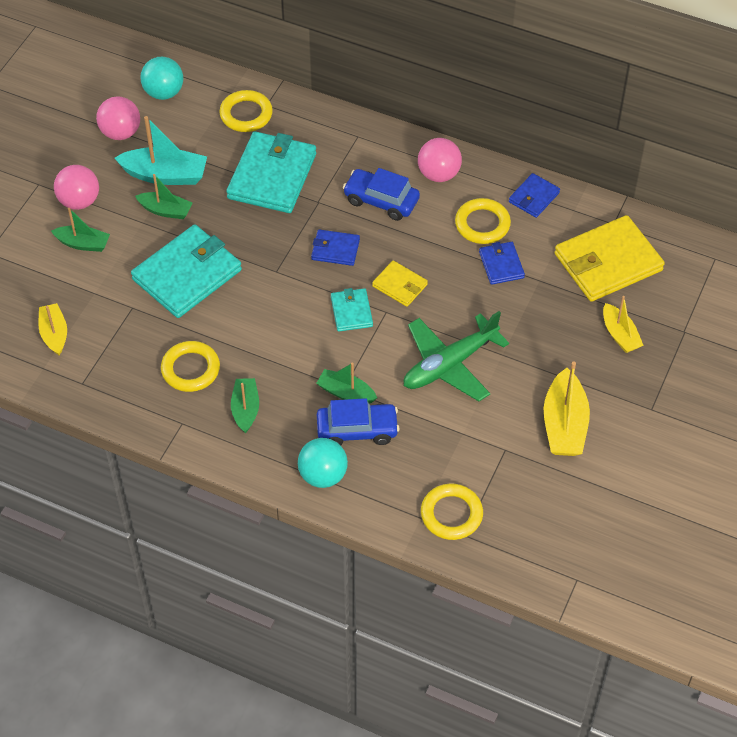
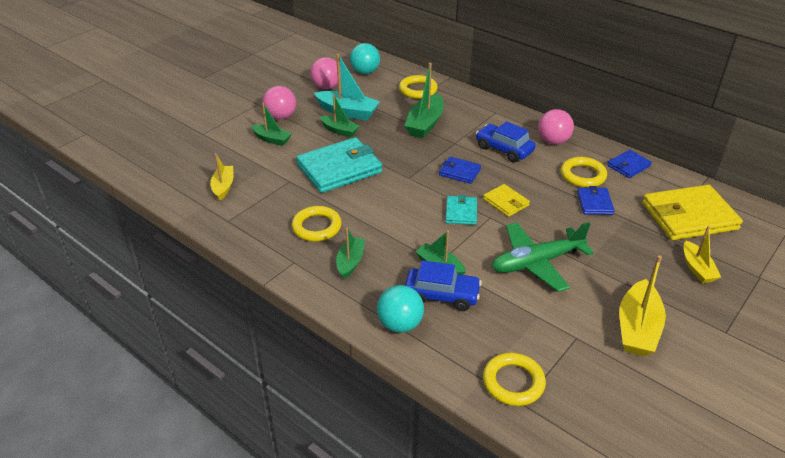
camera: 15 degrees right, 15 degrees down
turquoise wallet [226,131,316,213] -> green boat [404,63,444,138]

